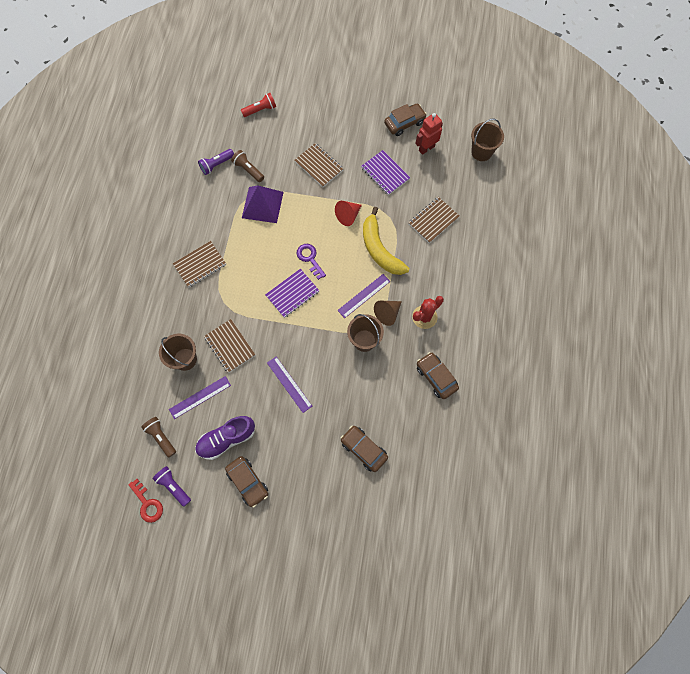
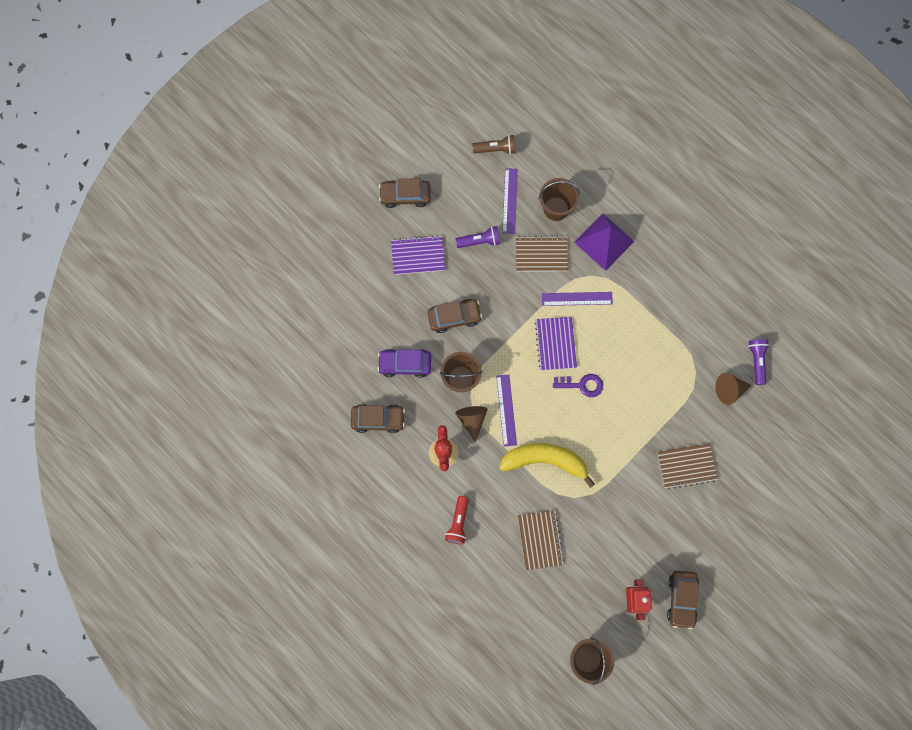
camera: 125 degrees right, 5 degrees up
red key [128,479,163,523] -> none
purple flashlight [153,466,191,507] -> purple flashlight moved to [455,226,500,248]
brown notebook [173,241,226,287] -> none
purple shoe [195,416,255,460] -> none
brown flashlight [231,150,264,182] -> brown cone [715,373,751,405]
red flashlight [241,93,276,117] -> red flashlight moved to [445,496,469,544]
purple pyramid [242,185,284,223] -> purple pyramid moved to [574,214,635,271]
purple ruler [267,356,312,413] -> purple ruler moved to [542,292,613,306]
red cone [335,201,362,226] -> none
brown car [340,426,388,472] -> brown car moved to [427,299,482,333]
purple notebook [361,150,410,195] -> purple notebook moved to [391,235,445,275]
none -> purple car [377,349,431,378]

